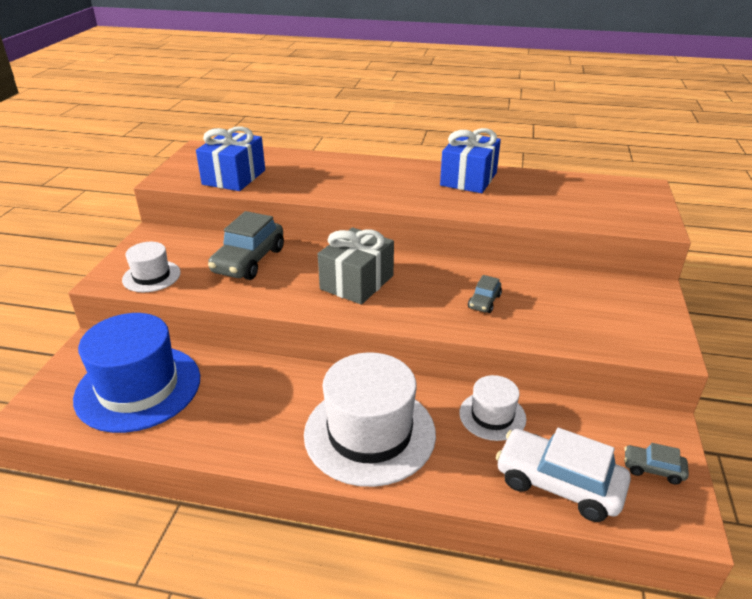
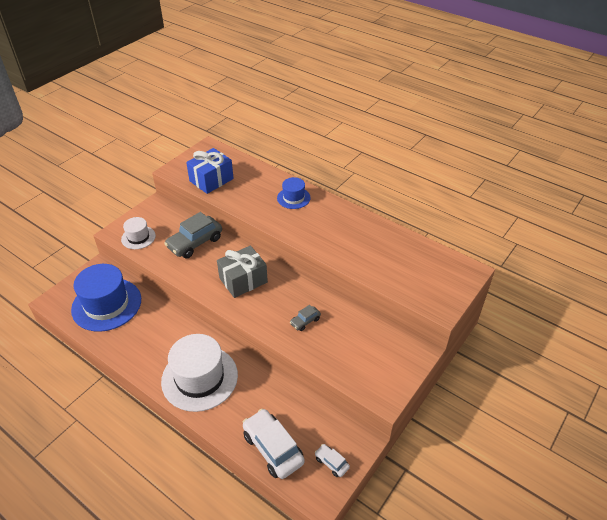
camera: 25 degrees right, 10 degrees up
blue gift [440,128,501,193] -> none
white hat [459,375,526,441] -> none
grey car [624,443,689,485] -> white car [315,444,350,477]
none -> blue hat [277,177,311,209]

